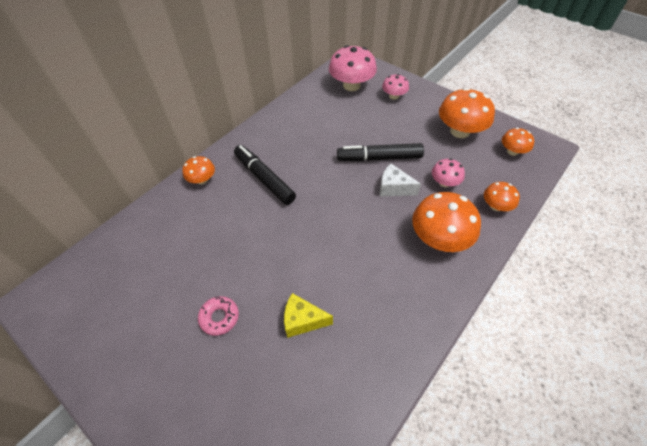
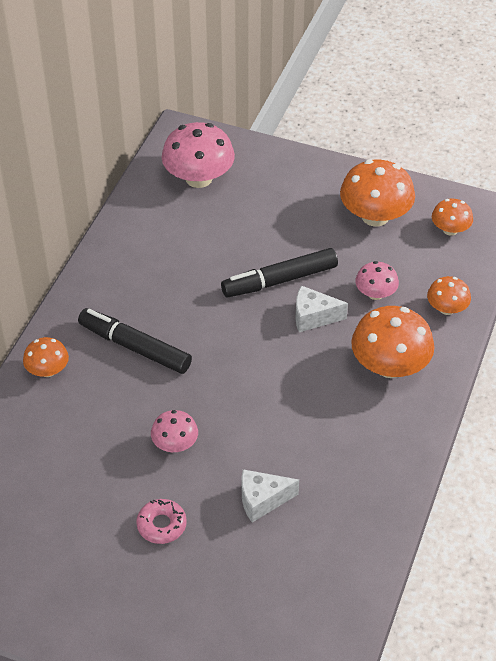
camera: 20 degrees left, 5 degrees down
yellow cheese [284,293,333,338] -> white cheese [242,469,299,522]
pink mushroom [382,74,409,100] -> pink mushroom moved to [151,410,198,452]

